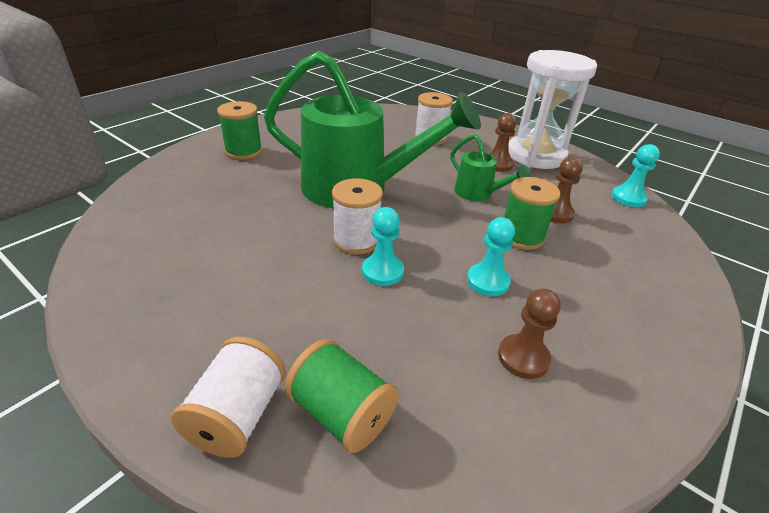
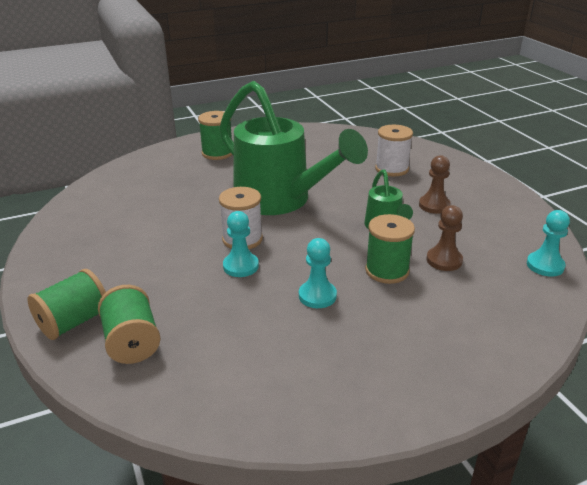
camera: 30 degrees right, 5 degrees down
white spool [171,336,286,458] -> green spool [27,269,106,340]
brown pawn [498,288,561,379] -> none
white hourglass [508,50,597,169] -> none

